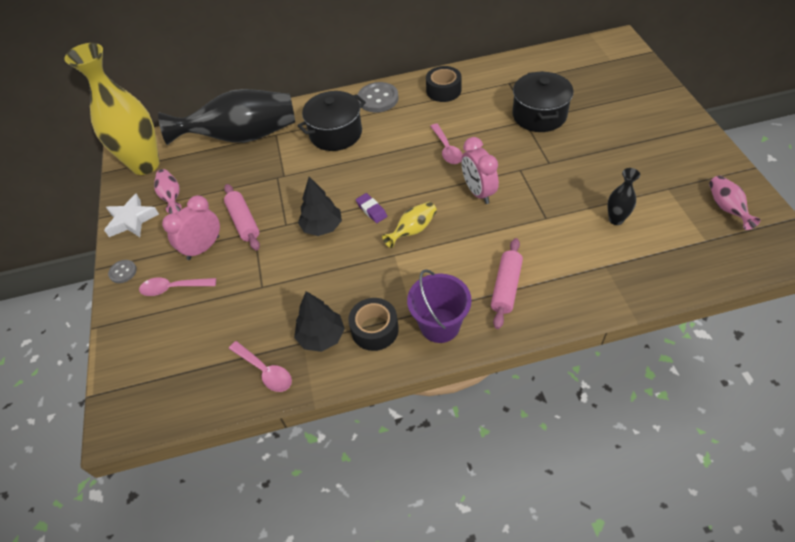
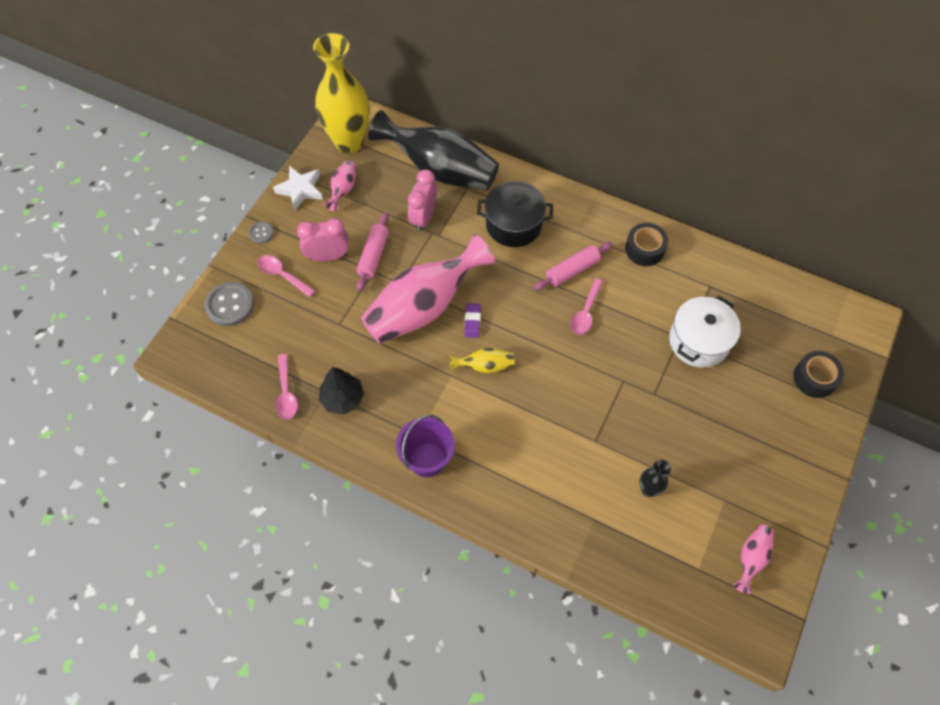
camera: 35 degrees right, 10 degrees up
black tree [298,177,342,236] -> pink vase [361,234,495,344]
black tape [348,298,399,351] -> black tape moved to [793,351,844,398]
grey button [358,82,399,112] -> grey button moved to [204,282,254,326]
pink clock [461,137,499,204] -> pink clock moved to [408,169,437,232]
pink rolling pin [491,238,523,329] -> pink rolling pin moved to [534,242,613,290]
black pot [512,71,574,132] -> white pot [669,296,741,368]

